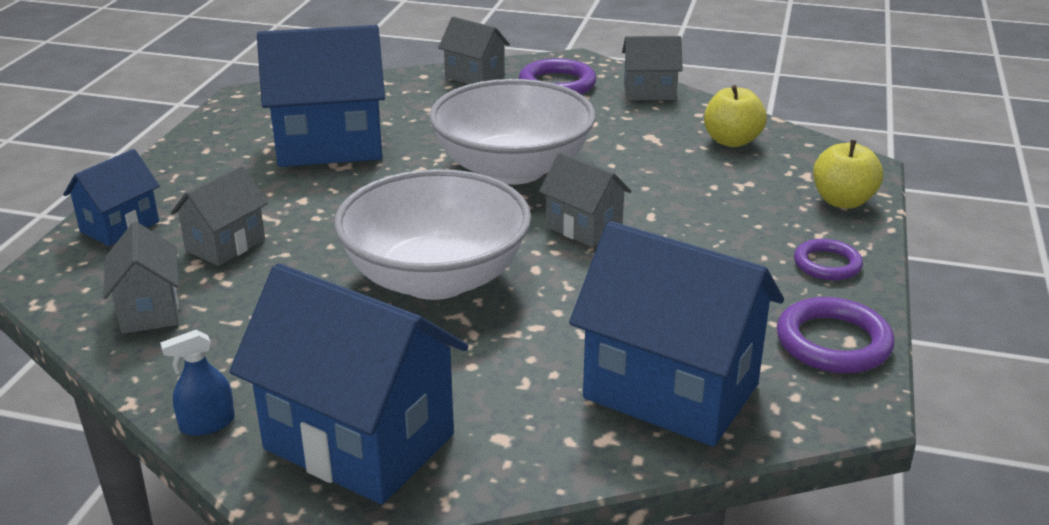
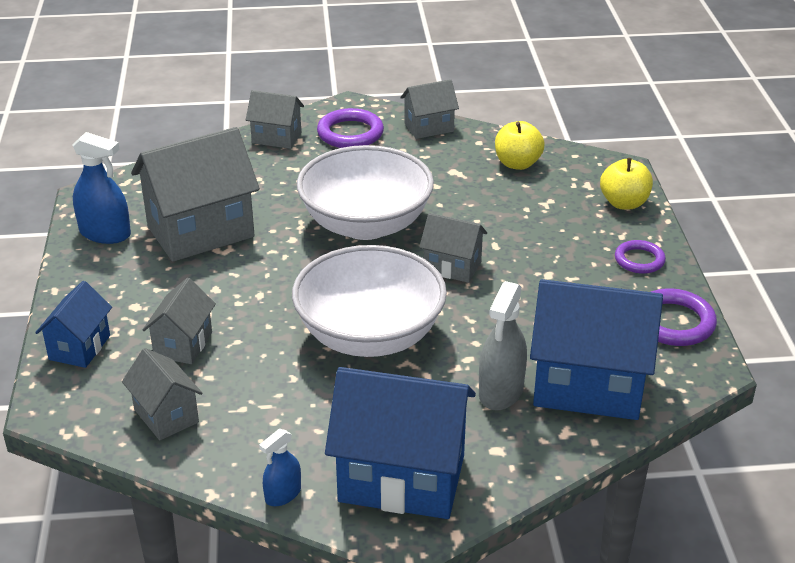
camera: 20 degrees left, 5 degrees up
blue house [257,25,385,167] -> grey house [131,127,260,262]
none -> blue spray bottle [73,132,131,244]
none -> grey spray bottle [479,281,527,411]

